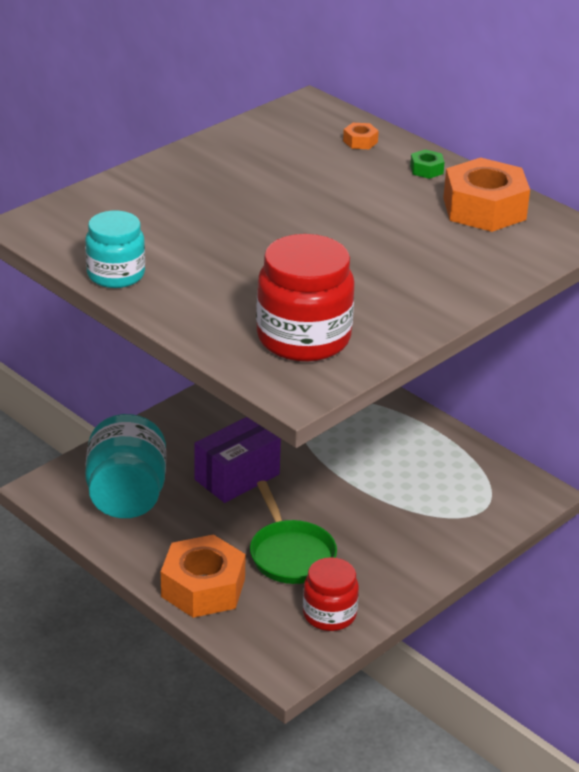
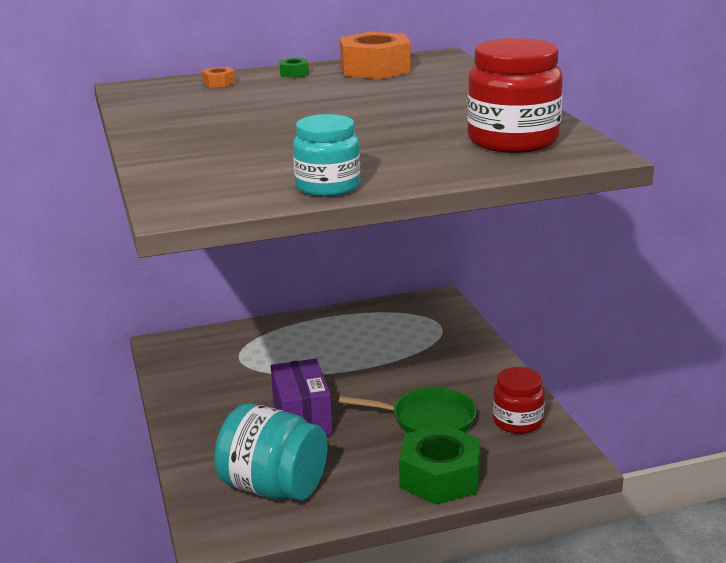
camera: 60 degrees left, 10 degrees down
orange nut [161,534,246,618] -> green nut [399,424,480,504]

